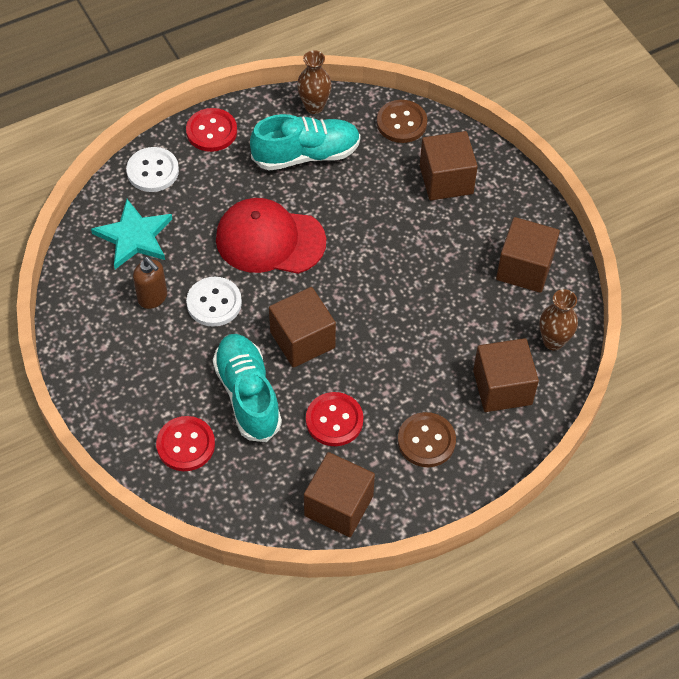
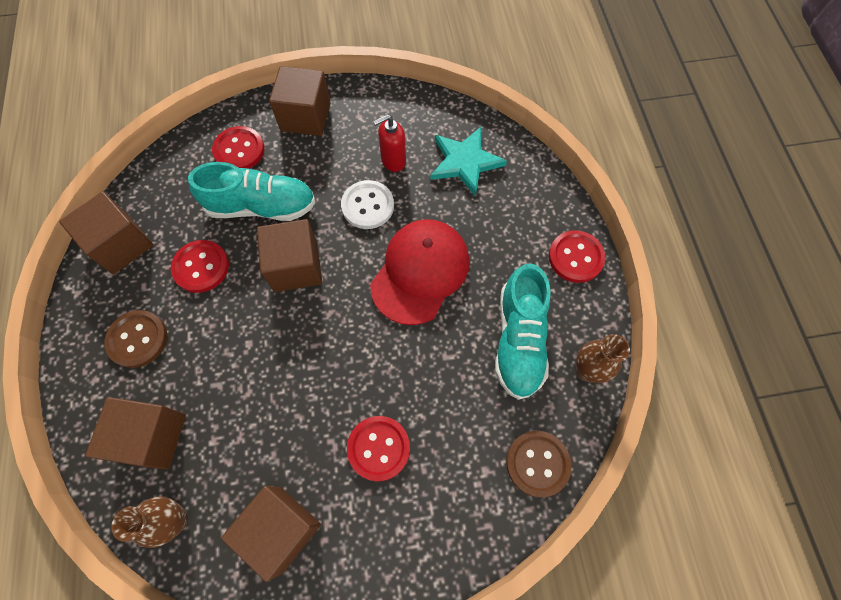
camera: 110 degrees right, 10 degrees up
white button [126,147,179,192] -> none
brown soap dispenser [133,257,167,309] -> red soap dispenser [373,114,406,172]
brown cube [420,131,478,200] -> brown cube moved to [269,66,331,136]
none -> red button [347,416,410,481]

